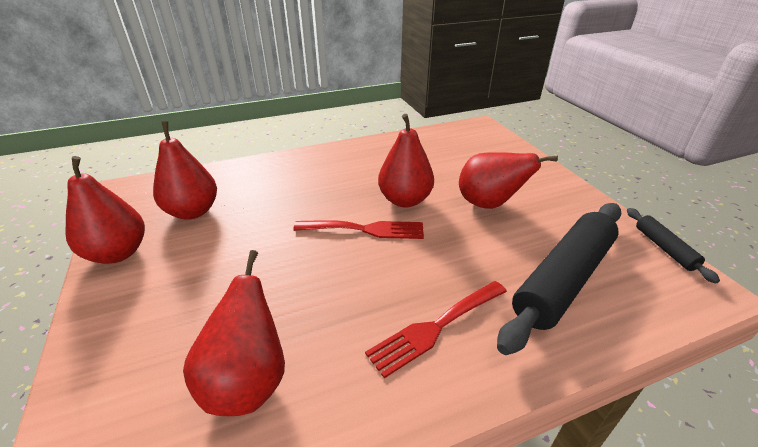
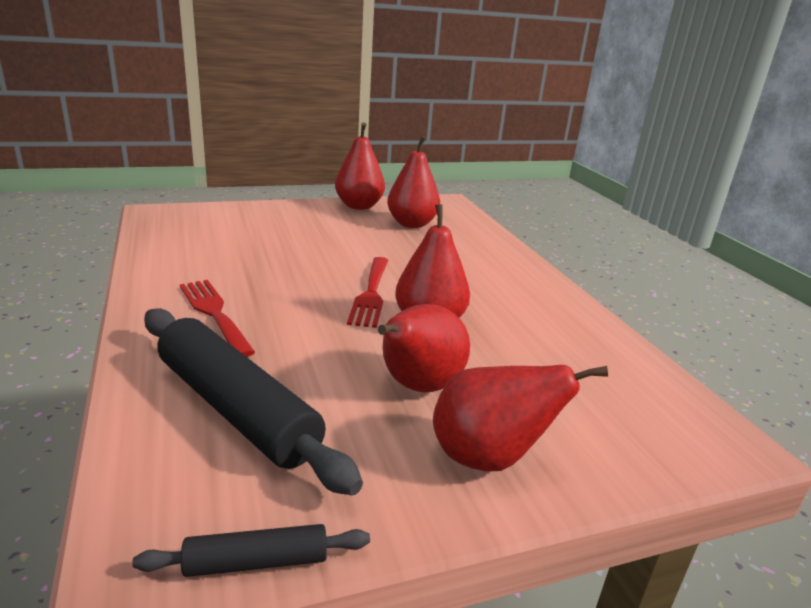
camera: 90 degrees right, 10 degrees down
red pear [183,250,285,416] -> red pear moved to [433,365,608,472]

